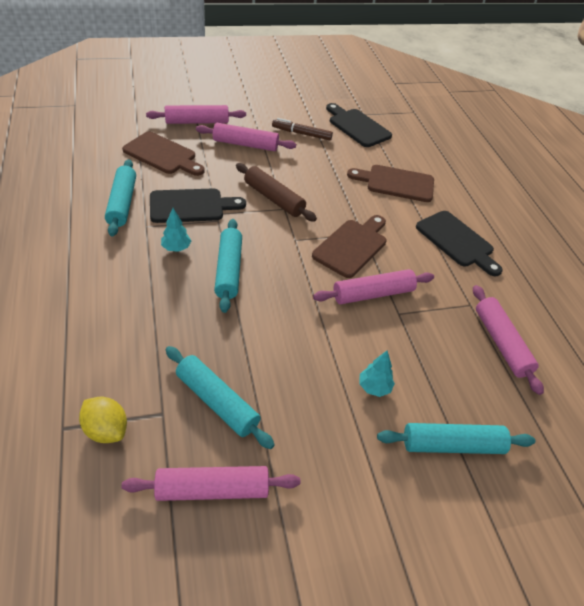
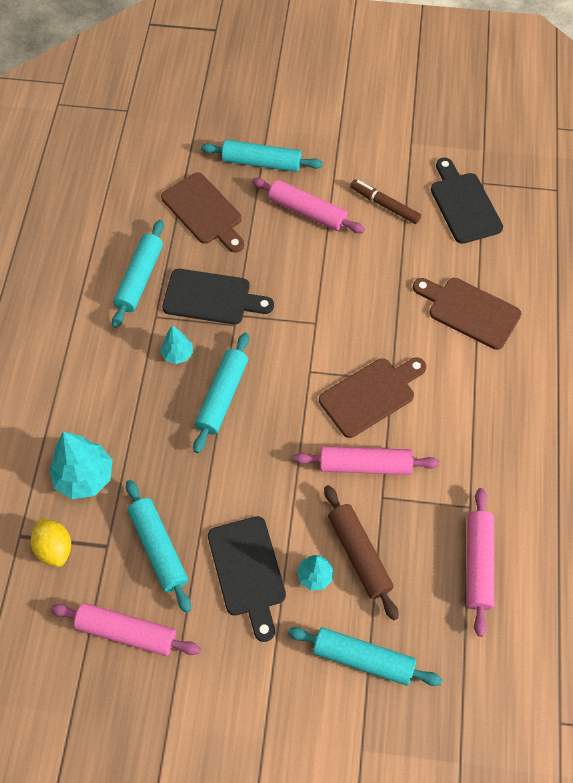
camera: 25 degrees right, 15 degrees up
pink rolling pin [146,105,246,124] -> turquoise rolling pin [201,140,323,172]
brown rolling pin [236,163,317,222] -> brown rolling pin moved to [324,485,399,620]
black cutting board [416,211,503,276] -> black cutting board moved to [208,516,286,642]
none -> turquoise tree [49,432,112,499]

